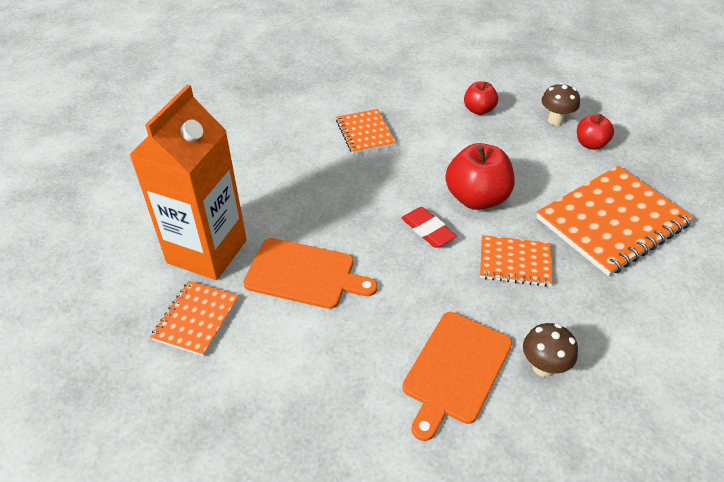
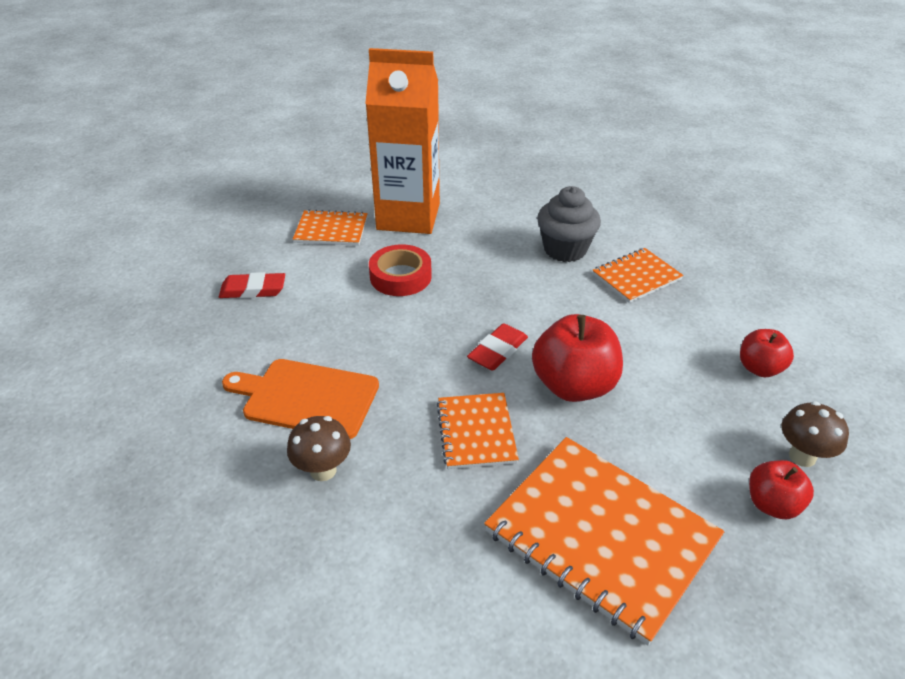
camera: 75 degrees right, 5 degrees down
orange cutting board [243,238,378,309] -> red tape [369,244,432,296]
none -> red eraser [219,272,285,298]
none -> grey cupcake [537,186,601,262]

